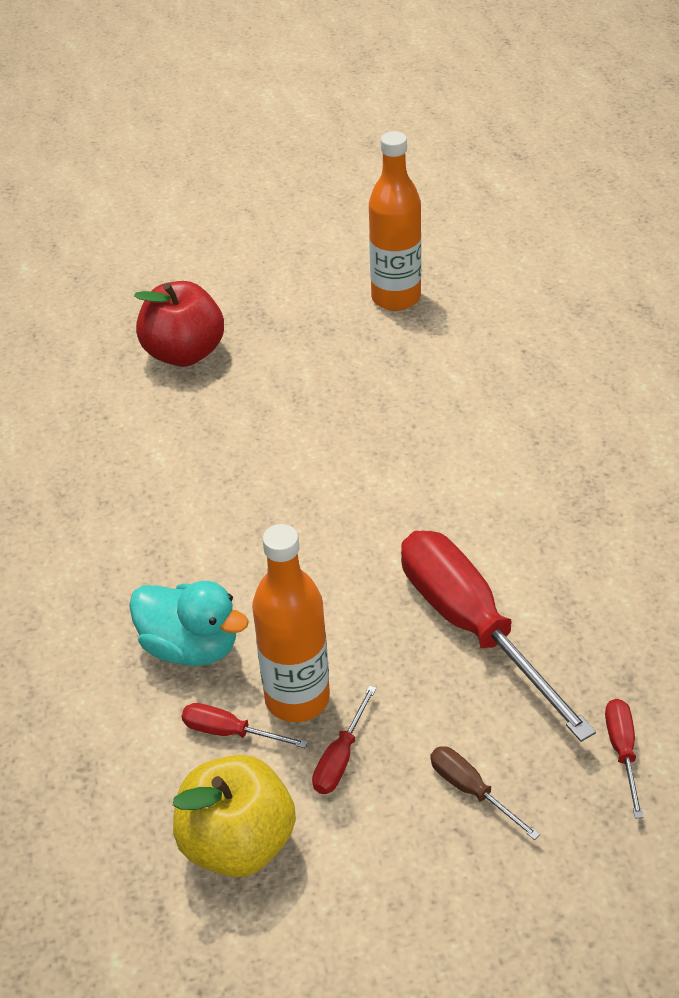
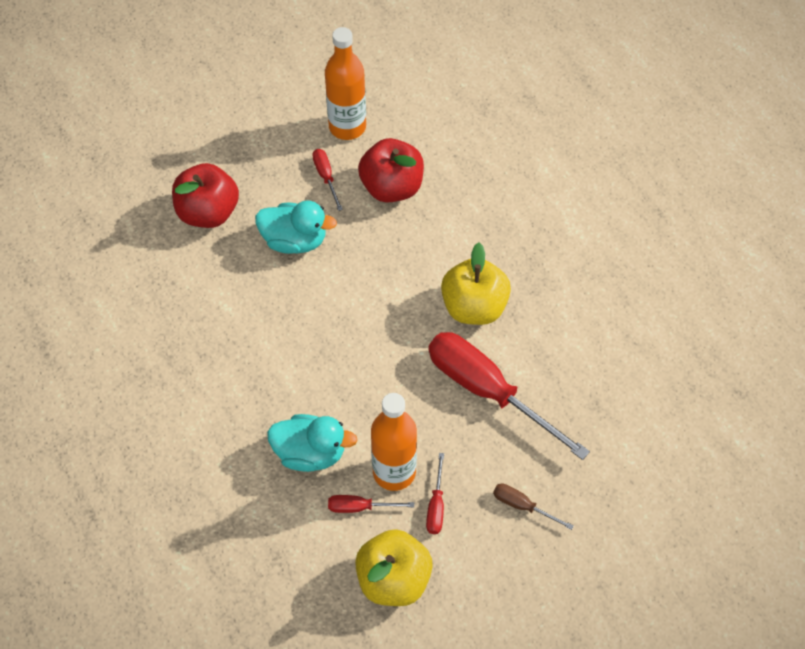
camera: 20 degrees left, 15 degrees up
red screwdriver [605,699,643,818] -> red screwdriver moved to [312,149,343,211]
none -> turquoise duck [255,201,337,254]
none -> red apple [358,138,424,203]
none -> yellow apple [441,243,511,325]

